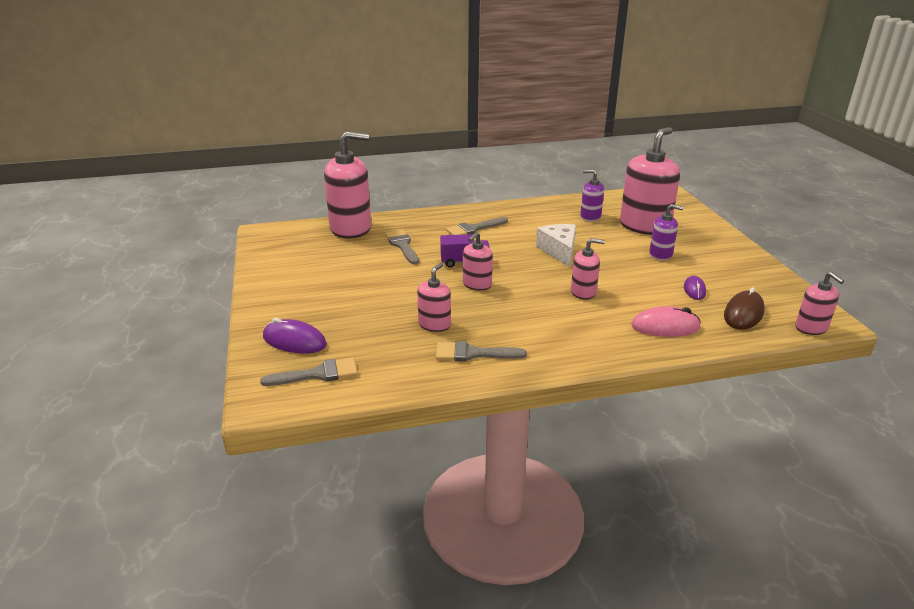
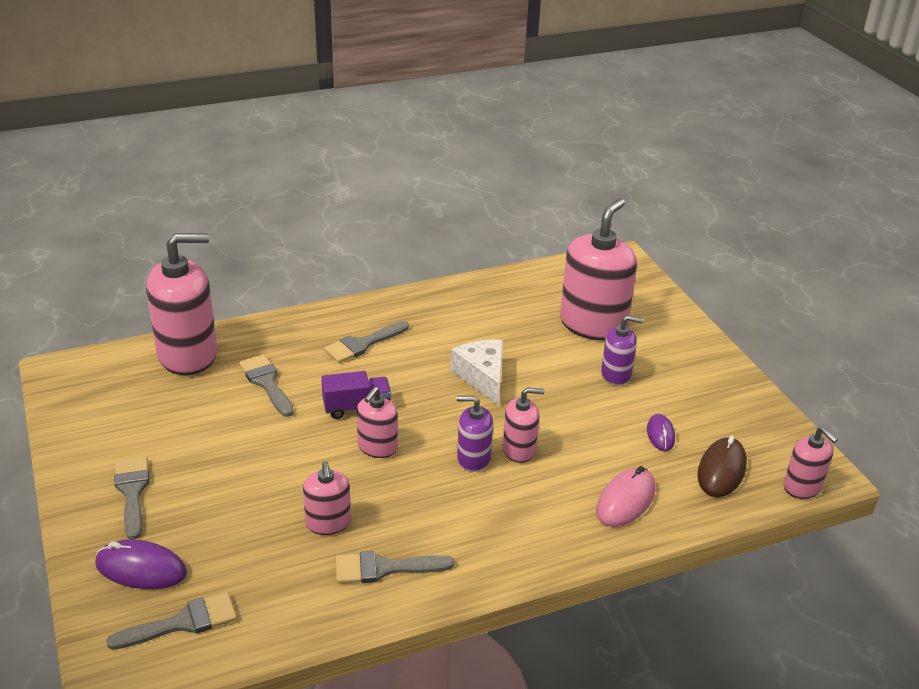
camera: 10 degrees left, 5 degrees up
pink soap dispenser [417,263,451,332] -> pink soap dispenser turned 150 degrees clockwise [303,461,351,535]
purple soap dispenser [580,170,604,221] -> purple soap dispenser moved to [457,396,493,472]
pink mouse [631,306,701,337] -> pink mouse turned 45 degrees counterclockwise [596,466,656,527]
none -> grey brush [115,456,149,540]

